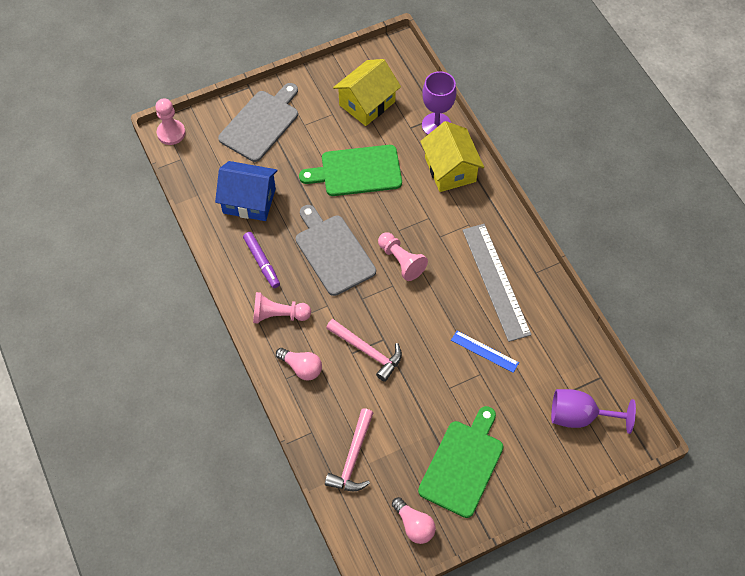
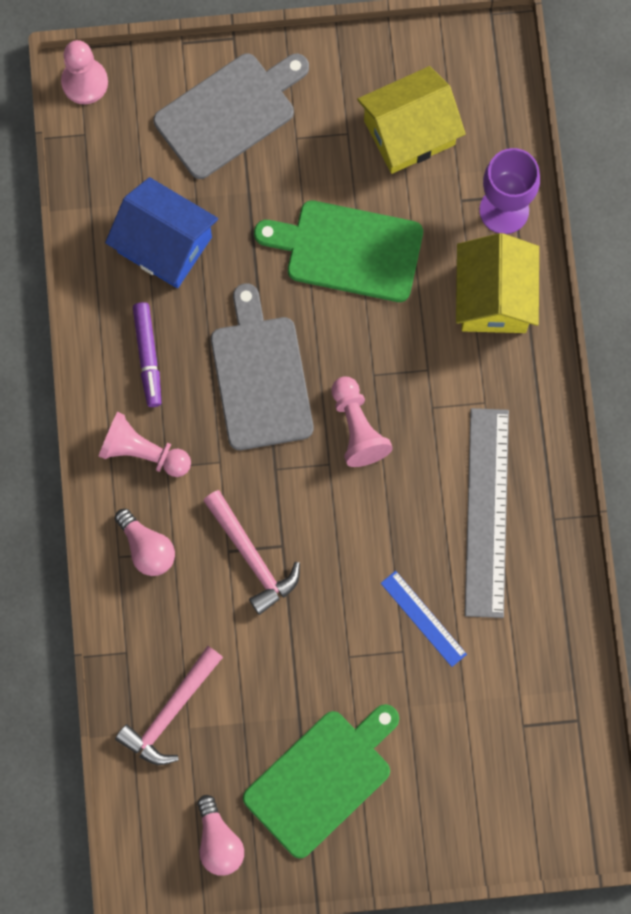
camera: 20 degrees right, 15 degrees up
purple goblet [551,389,636,434] -> none

